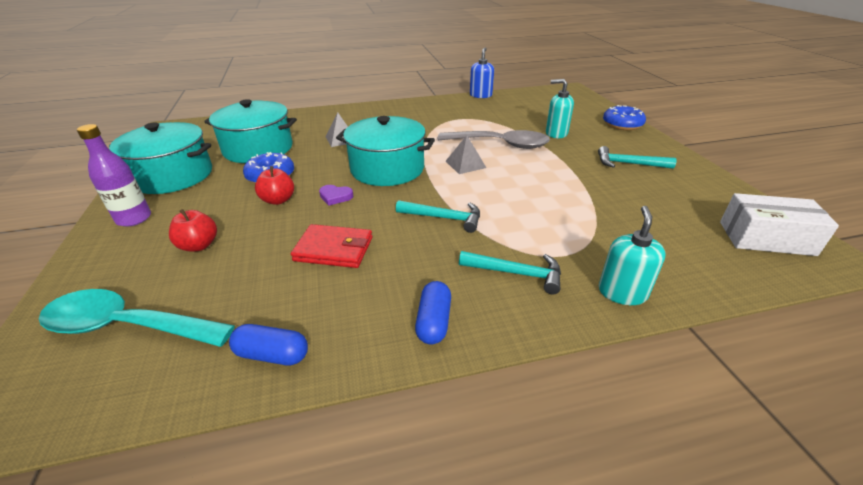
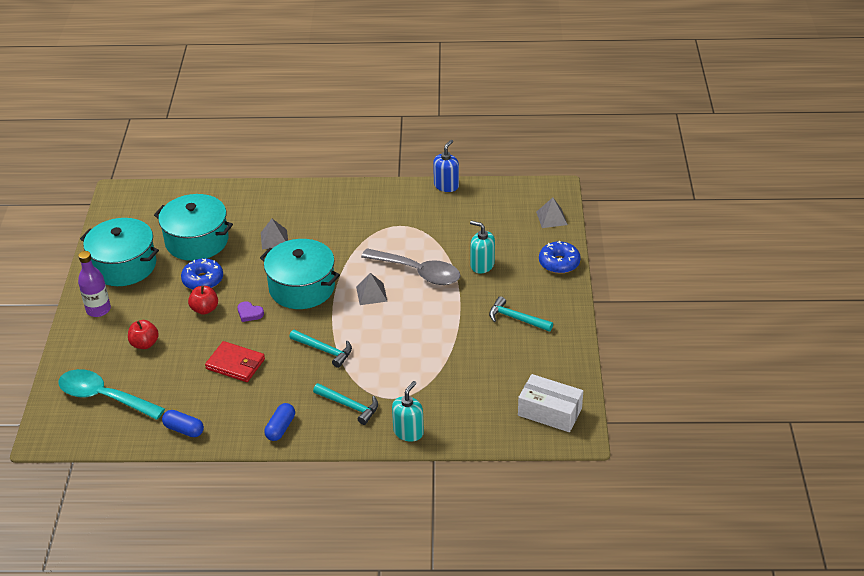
camera: 15 degrees right, 5 degrees up
none -> grey pyramid [536,198,568,228]

